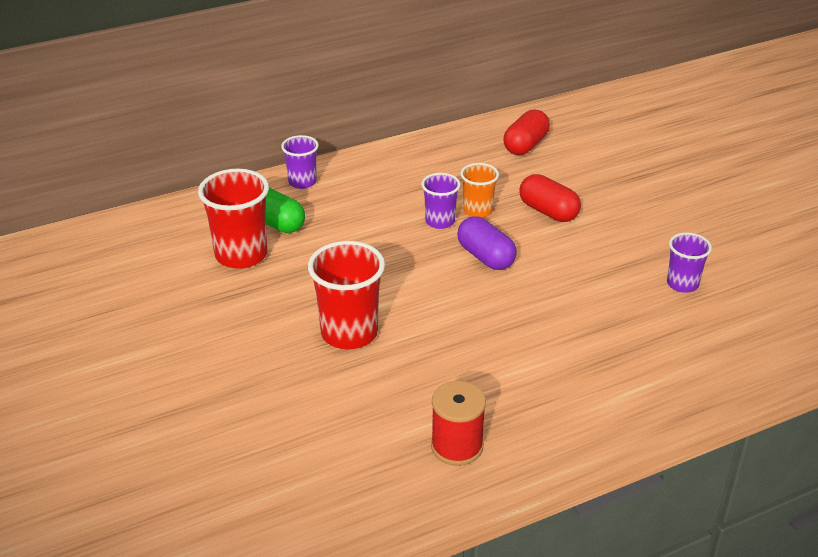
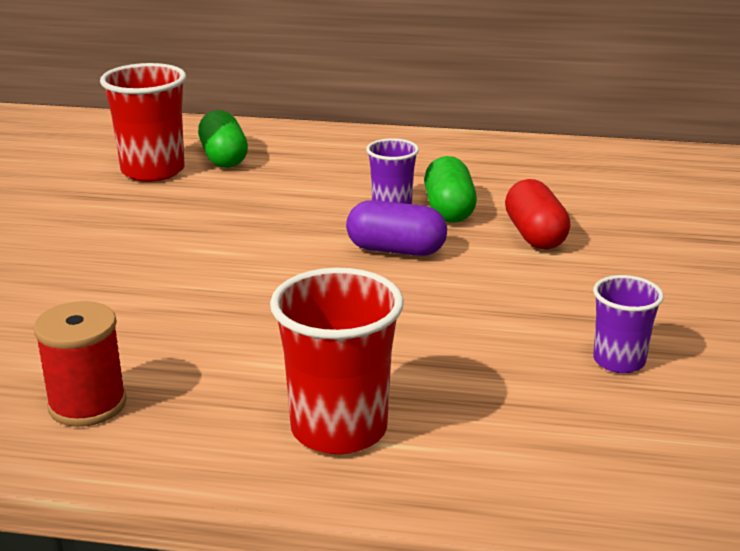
camera: 35 degrees right, 10 degrees down
purple cup [281,135,319,189] -> none
red cup [308,241,385,349] -> red cup moved to [270,268,404,454]
purple capsule [457,216,517,270] -> purple capsule turned 75 degrees counterclockwise [346,200,447,256]
orange cup [460,163,499,218] -> green capsule [424,156,477,223]
red capsule [503,109,550,155] -> none

